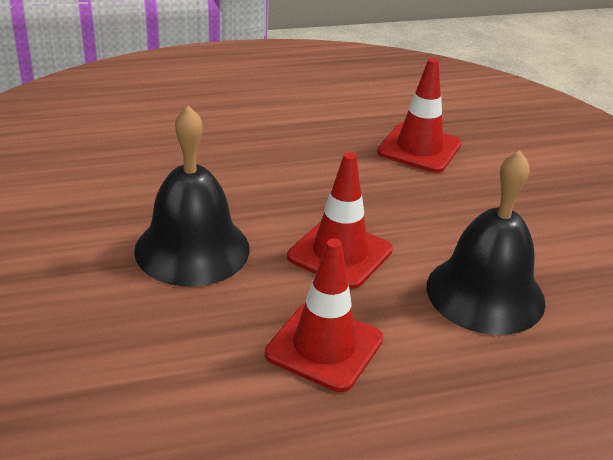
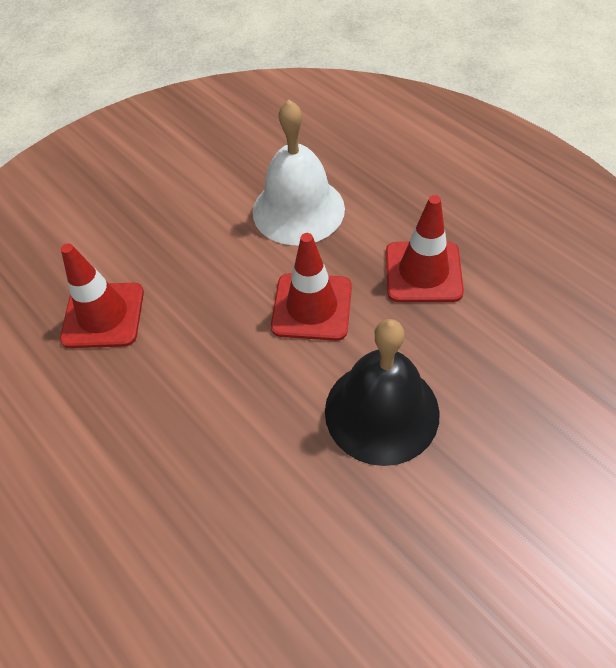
camera: 110 degrees left, 20 degrees up
black bell [427,150,546,335] -> white bell [253,100,345,245]

